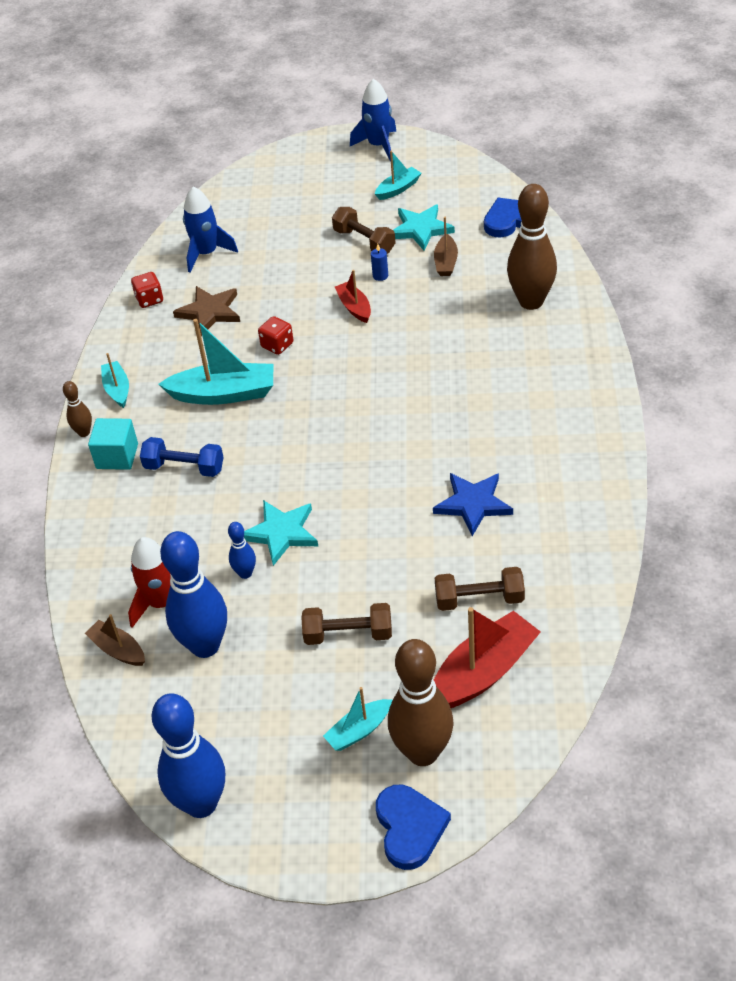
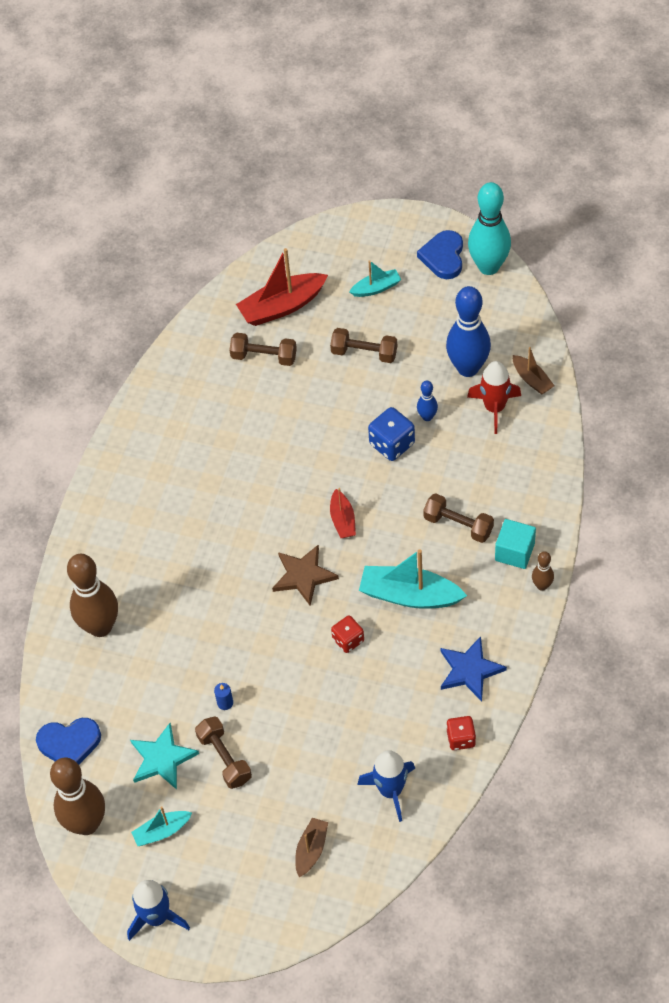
camera: 165 degrees left, 10 degrees up
turquoise boat [101,353,129,408] -> none
blue dumbbell [140,437,224,477] -> brown dumbbell [423,494,494,543]
blue bowling pin [152,694,225,818] -> turquoise bowling pin [468,182,511,275]
brown star [173,286,240,336] -> brown star moved to [272,544,339,606]
turquoise star [244,500,318,566] -> blue dice [368,407,415,461]
red boat [335,270,371,323] -> red boat moved to [330,488,356,538]
blue heart [376,785,451,870] -> blue heart moved to [417,230,463,279]
brown bowling pin [388,639,454,766] -> brown bowling pin moved to [50,758,105,835]
blue star [433,473,513,536] -> blue star moved to [440,636,507,702]
brown boat [434,217,458,276] -> brown boat moved to [295,818,328,877]

